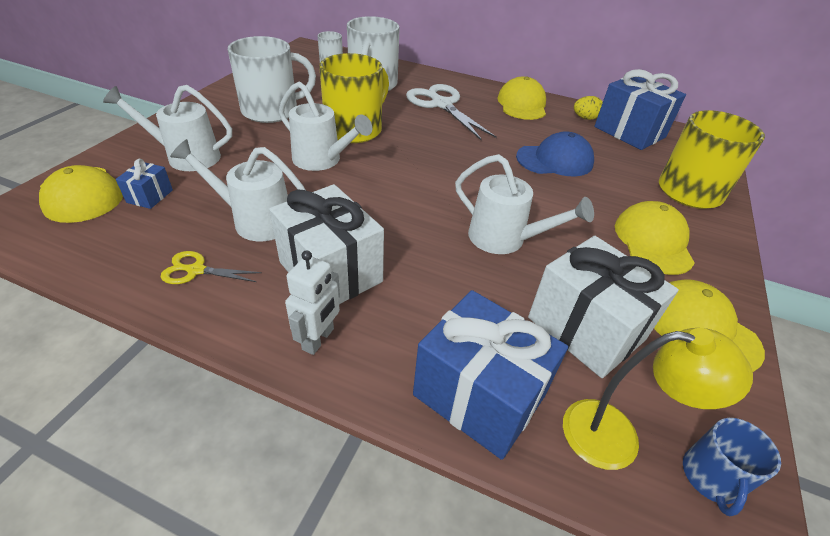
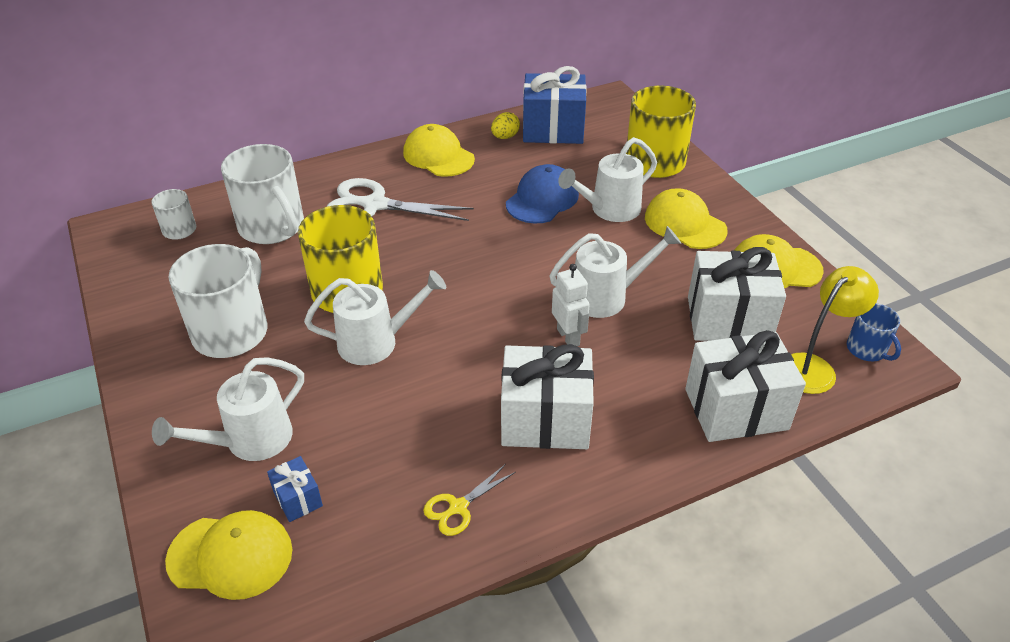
camera: 45 degrees left, 0 degrees up
white watering can [170,139,305,241] -> white watering can moved to [558,137,657,222]
white robot [285,250,340,355] -> white robot moved to [552,264,590,346]
blue gift [413,290,568,460] -> white gift [685,330,806,442]

